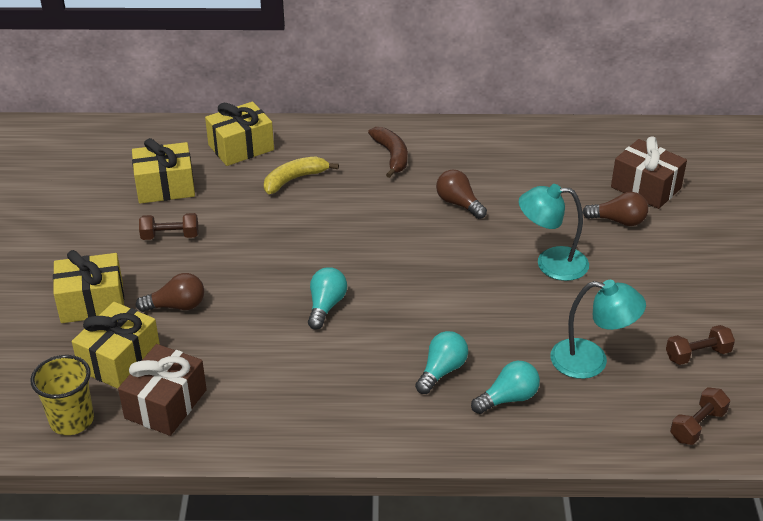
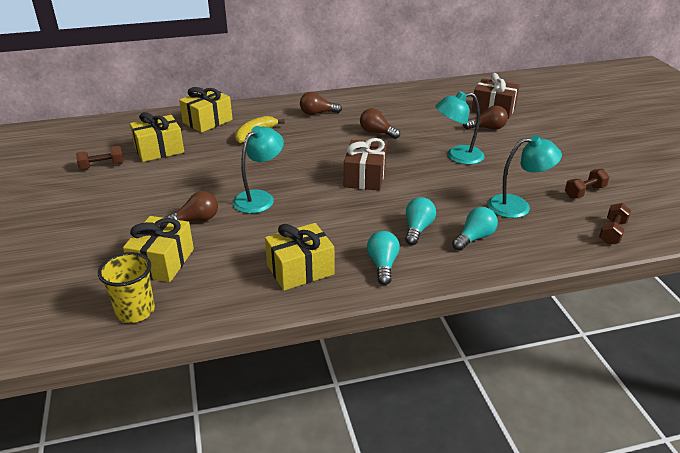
camera: 15 degrees left, 5 degrees down
yellow gift [53,250,124,323] -> yellow gift moved to [265,223,335,291]
brown gift [118,344,207,436] -> brown gift moved to [344,138,387,191]
brown dumbbell [139,213,198,240] -> brown dumbbell moved to [76,146,124,169]
turquoise light bulb [308,267,347,330] -> turquoise light bulb moved to [367,231,400,285]
brown banana [368,127,408,178] -> brown light bulb [300,92,342,115]
none -> turquoise lamp [233,126,284,213]

